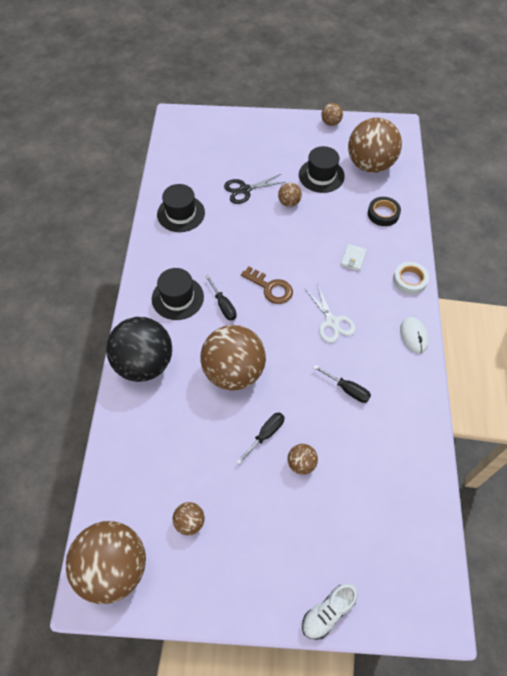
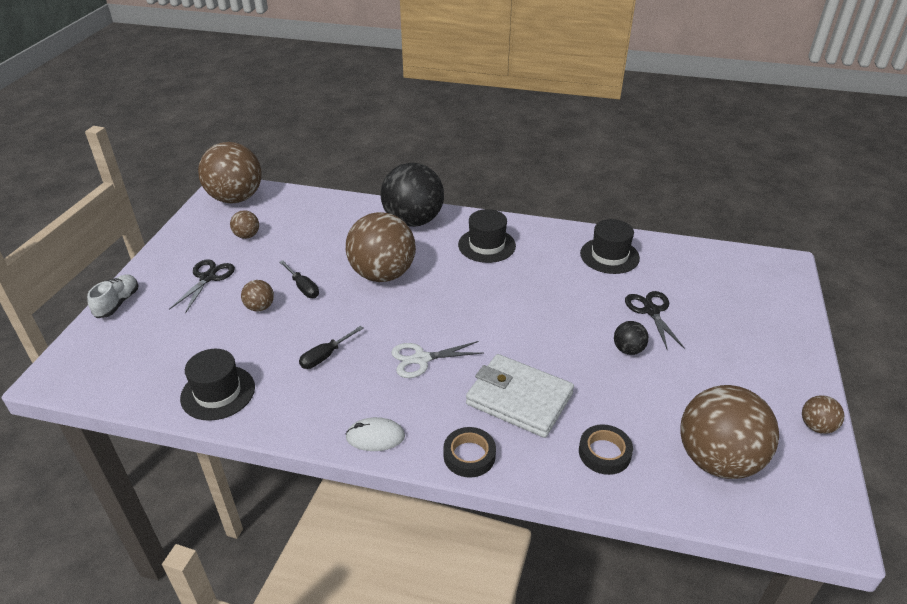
camera: 100 degrees right, 20 degrees down
black screwdriver [205,275,237,321] -> none
brown key [241,267,293,304] -> none
brown ball [278,183,302,207] -> black ball [614,321,649,355]
black hat [299,146,345,193] -> black hat moved to [180,349,255,421]
white shoe [302,583,358,640] -> white shoe turned 45 degrees clockwise [87,274,139,318]
white wallet [340,244,367,271] -> white wallet [466,354,574,438], size x2.29
white tape [393,262,429,295] -> black tape [443,427,496,477]
none -> black scissors [169,259,235,313]

